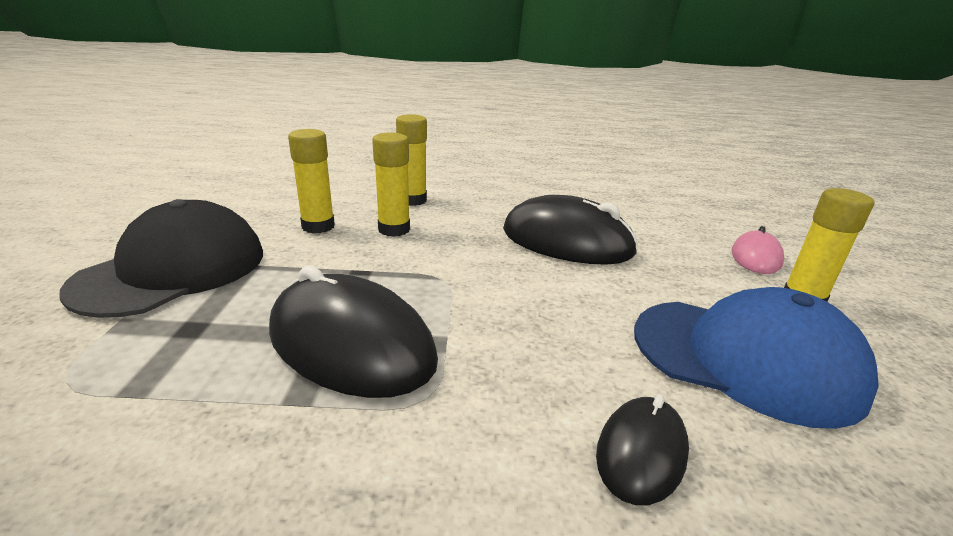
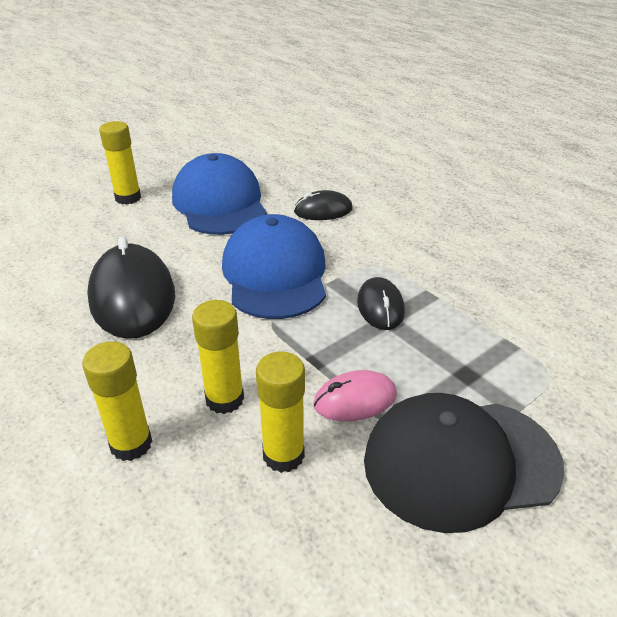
camera: 130 degrees left, 10 degrees up
black mouse [269,265,438,398] -> black mouse [357,277,405,330], size x0.54
pink mouse [731,226,784,274] -> pink mouse moved to [313,370,397,421]
none -> blue cap [222,214,326,319]

